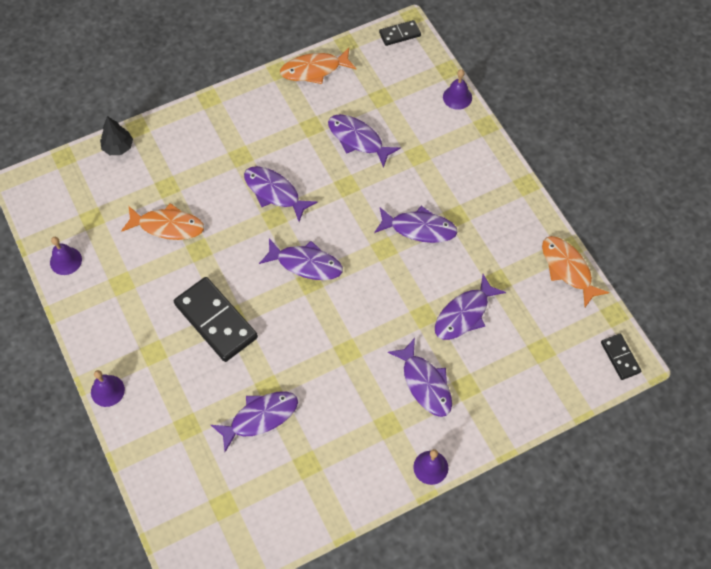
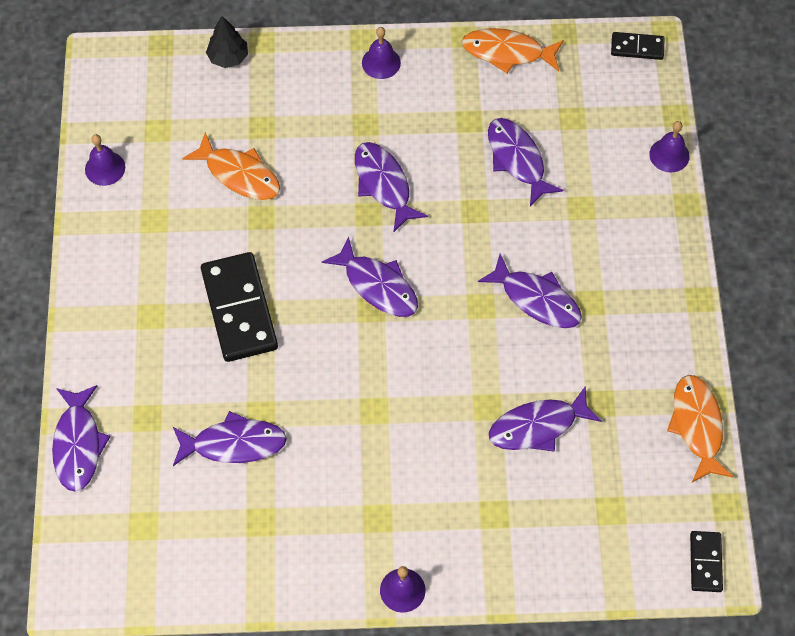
camera: 25 degrees right, 0 degrees up
purple bell [91,370,125,407] -> purple bell moved to [362,27,401,79]
purple fish [388,338,452,417] -> purple fish moved to [52,385,110,492]

